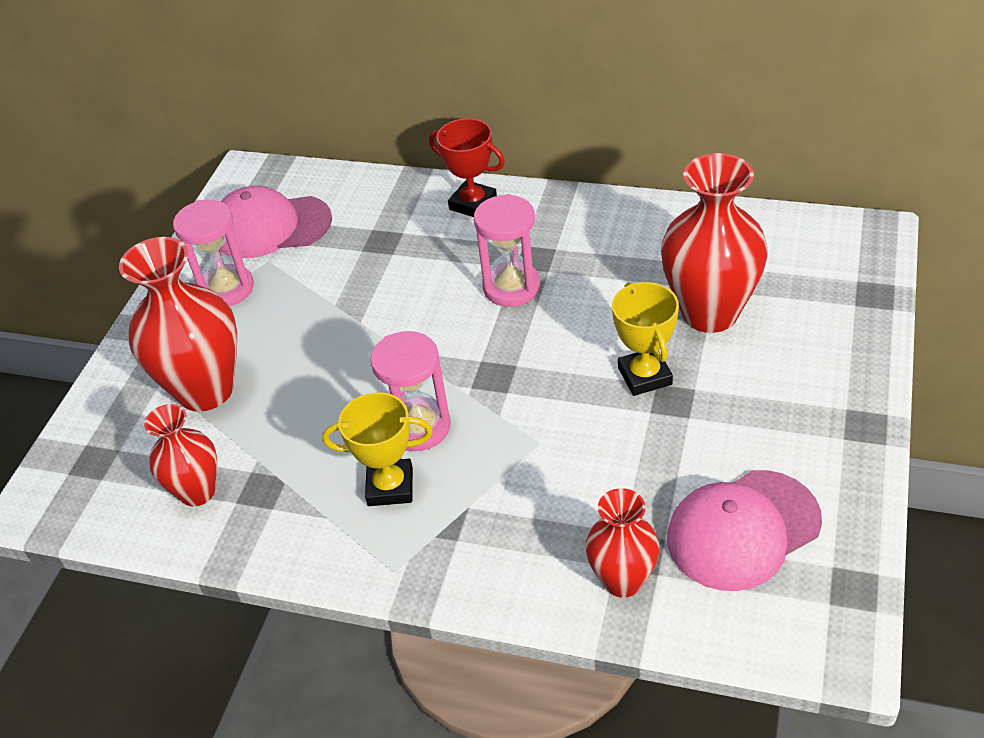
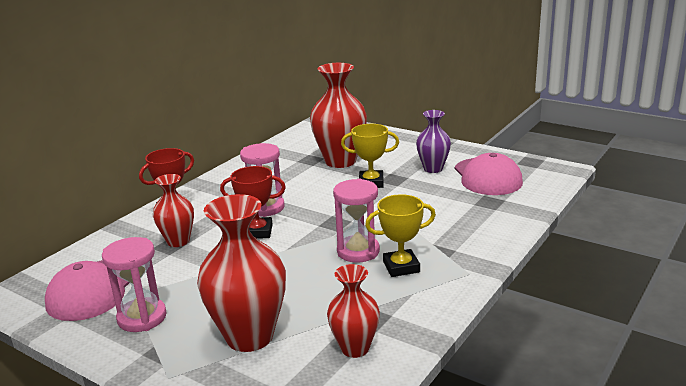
camera: 75 degrees left, 20 degrees down
yellow trophy [322,392,433,506] -> yellow trophy turned 60 degrees clockwise [365,194,436,277]
red vase [585,488,659,598] -> red vase moved to [153,174,194,247]
none -> red trophy [220,166,286,239]
none -> purple vase [416,110,451,173]

